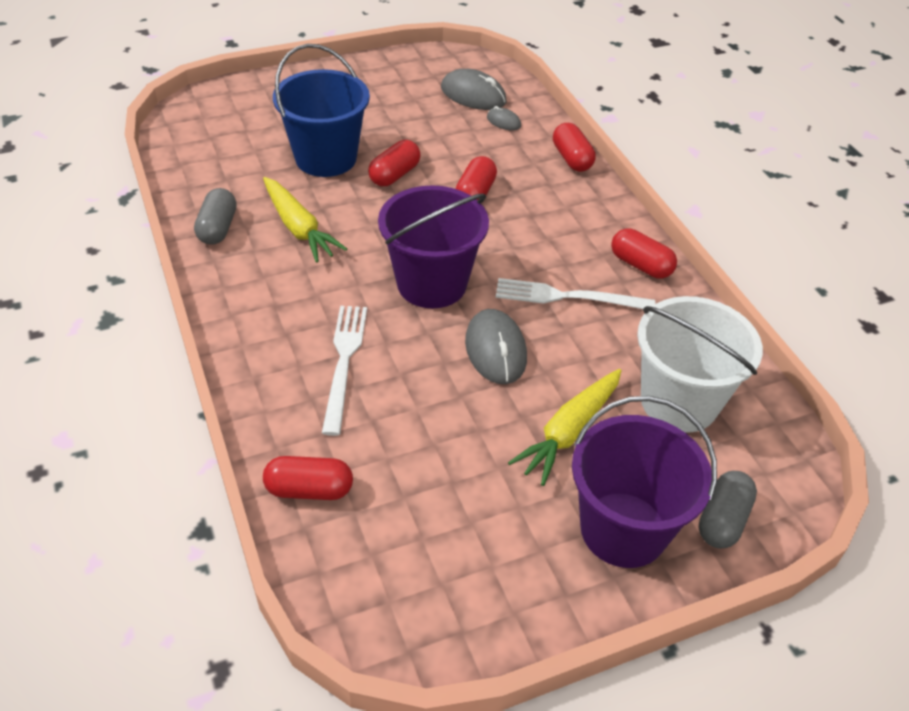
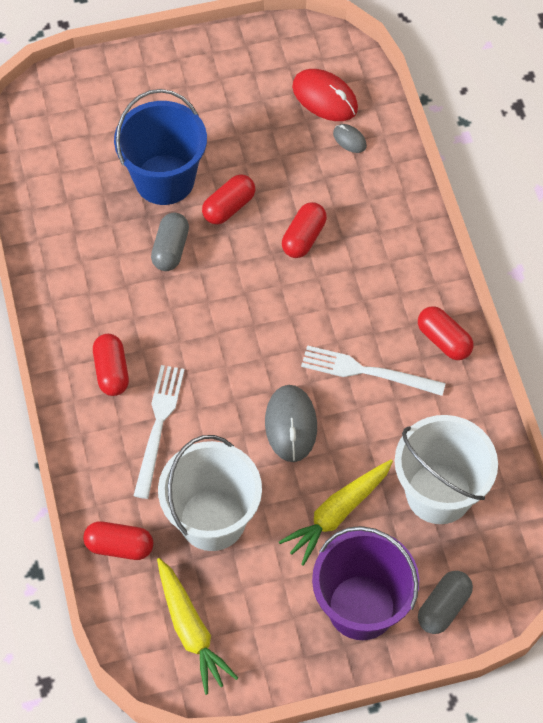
camera: 10 degrees right, 15 degrees up
grey capsule [194,188,237,245] -> grey capsule moved to [151,212,189,271]
yellow carrot [263,177,347,263] -> yellow carrot moved to [157,558,238,695]
purple bucket [378,185,489,308] -> none
grey mouse [441,69,507,110] -> red mouse [292,69,358,121]
red capsule [553,123,596,172] -> red capsule moved to [93,334,129,396]
none -> white bucket [158,435,262,551]

